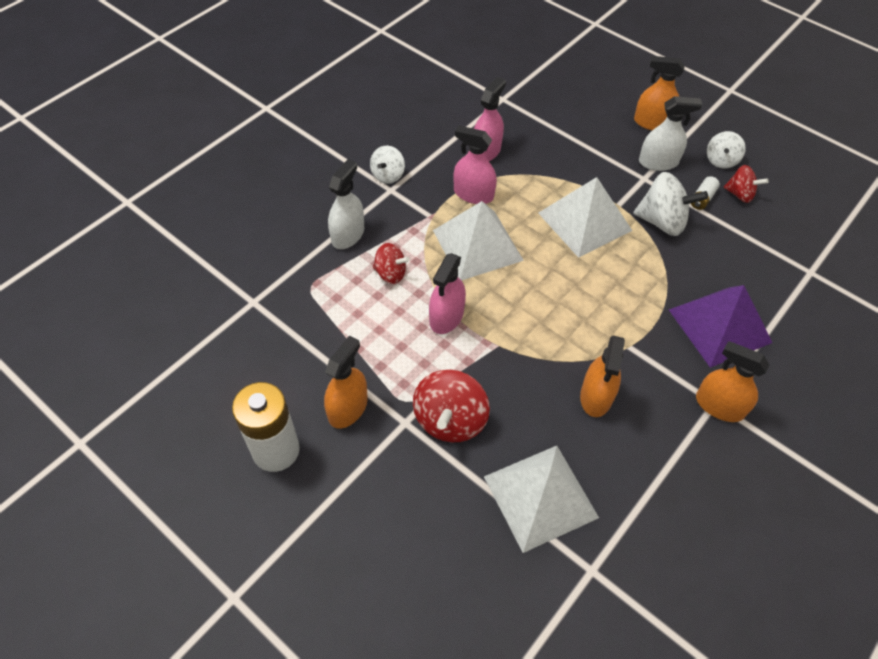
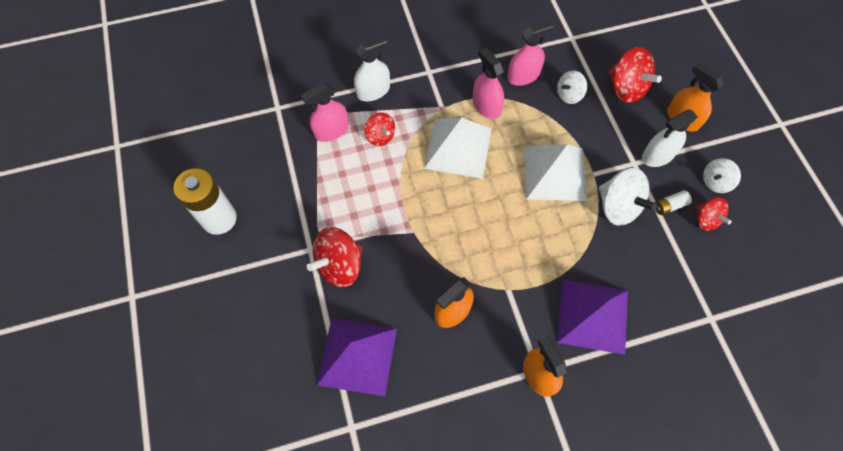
camera: 35 degrees right, 10 degrees up
orange spray bottle [324,335,368,429] -> none
white spinning top [370,146,405,184] -> white spinning top moved to [557,71,587,104]
pink spray bottle [429,253,466,334] -> pink spray bottle moved to [301,83,349,142]
white pyramid [484,446,599,553] -> purple pyramid [317,318,397,396]
white spray bottle [639,96,703,171] -> white spray bottle turned 120 degrees clockwise [642,109,698,167]
none -> red spinning top [609,47,662,103]

